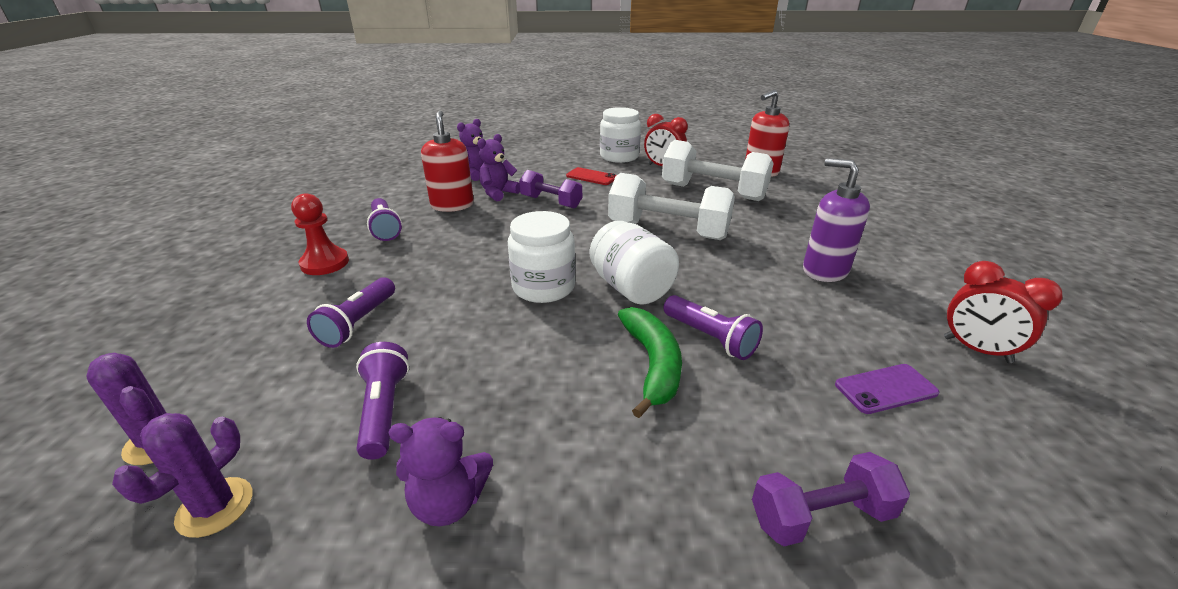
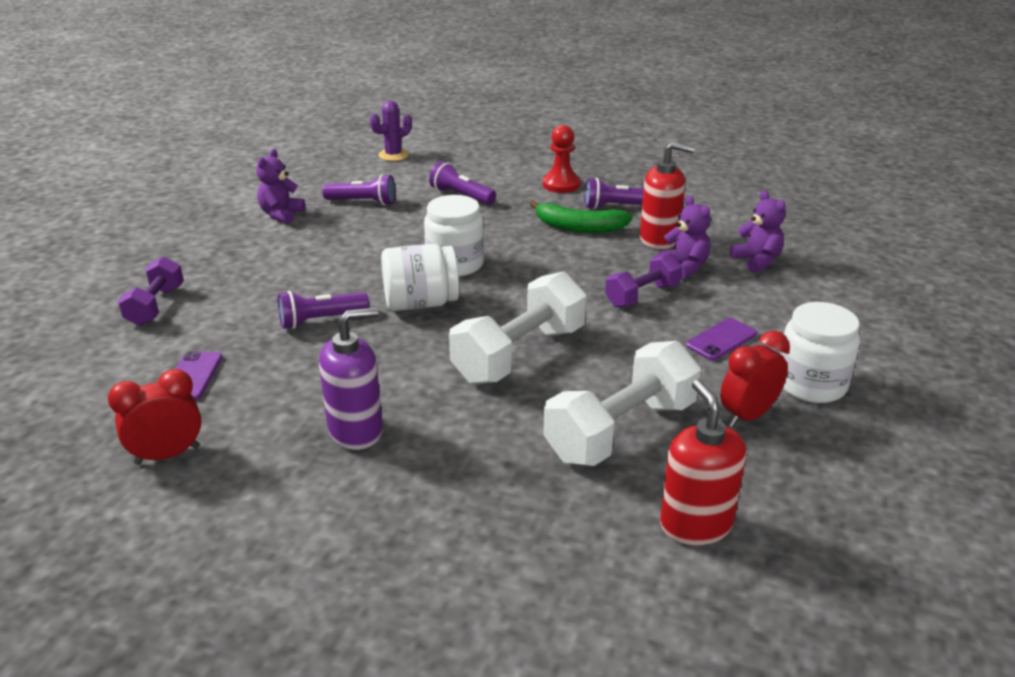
camera: 110 degrees right, 0 degrees up
purple cactus [112,413,252,538] -> none
red phone [566,167,616,185] -> purple phone [686,318,757,360]
green banana [618,307,682,418] -> green banana moved to [529,200,633,233]

